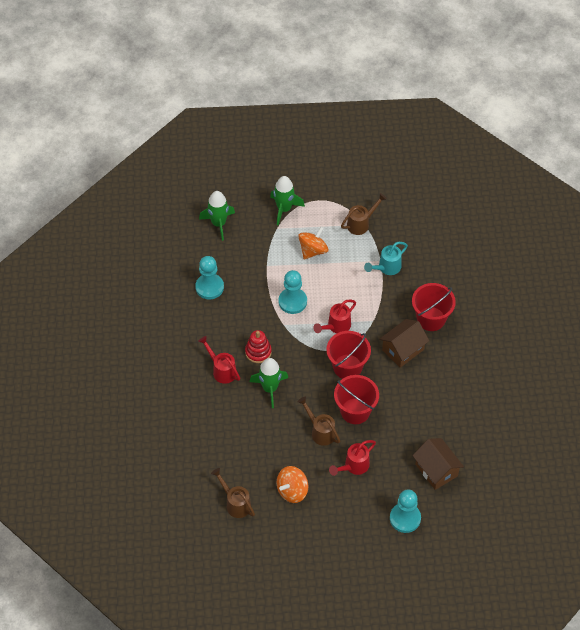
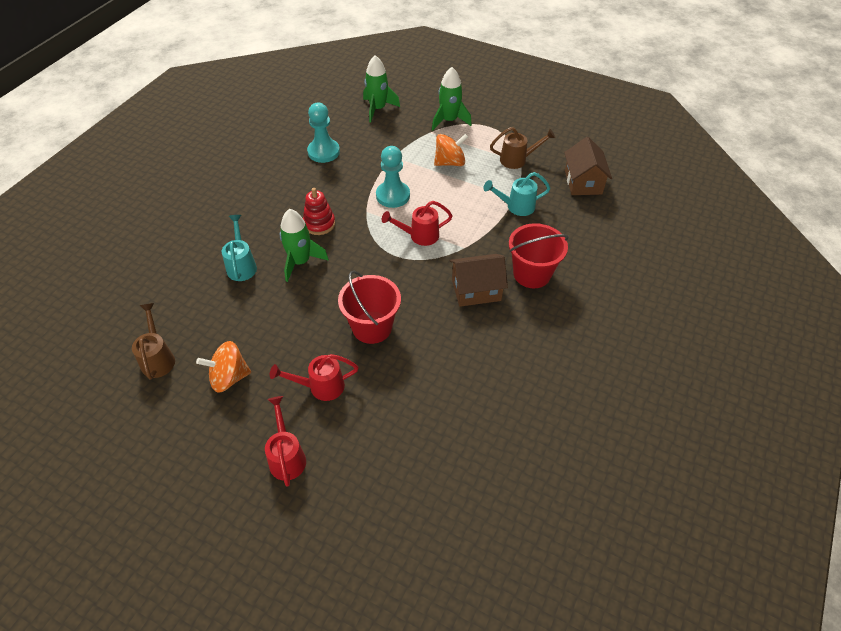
camera: 30 degrees right, 5 degrees down
red watering can [198,336,240,384] -> red watering can moved to [265,396,306,487]
brown watering can [298,396,340,446] -> none
red bucket [326,331,371,379] -> none
turquoise pawn [390,489,421,533] -> none
brown house [412,438,464,490] -> brown house moved to [564,137,612,195]
none -> turquoise watering can [222,215,257,281]

